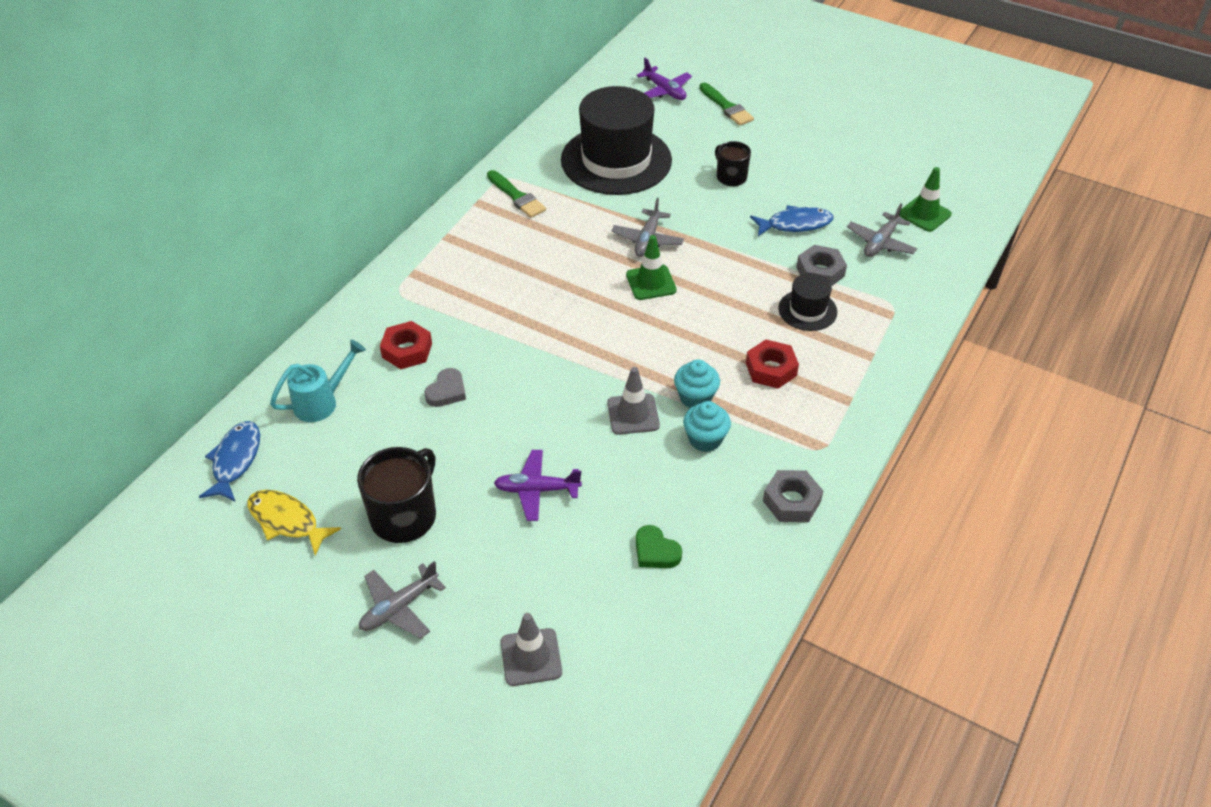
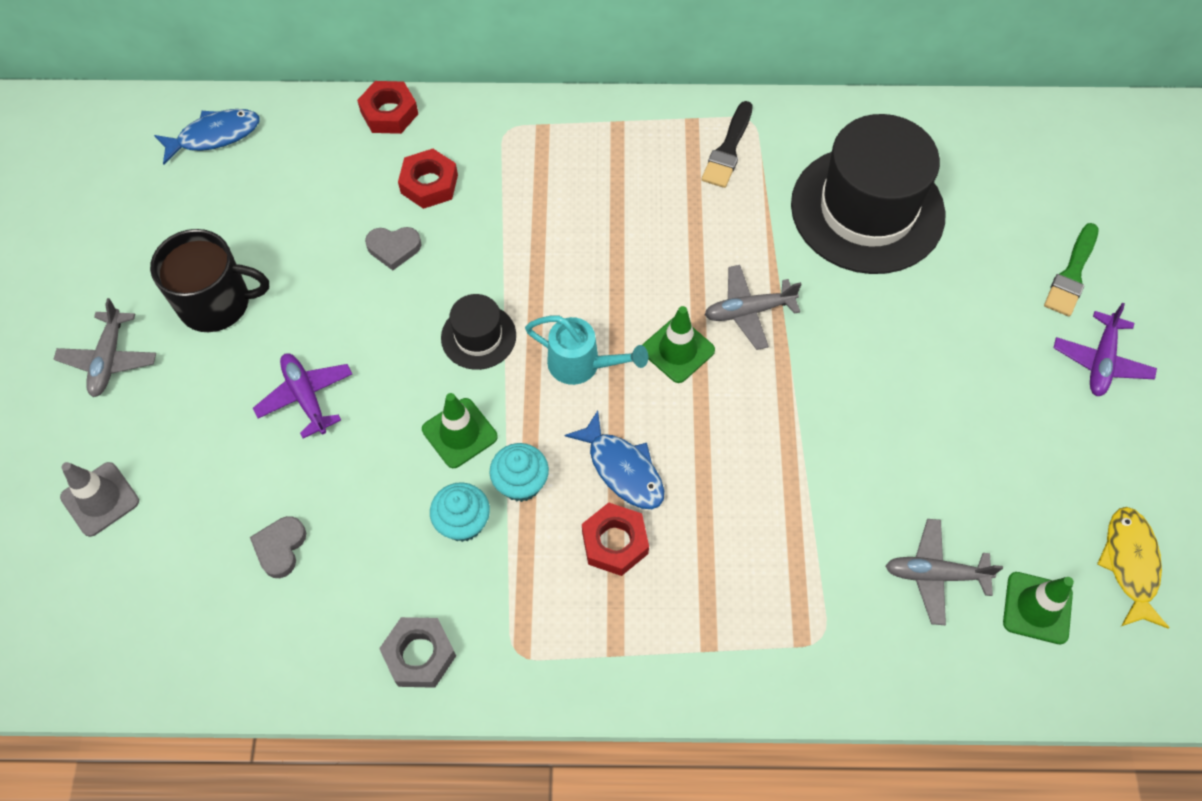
camera: 60 degrees right, 15 degrees up
yellow fish [247,490,341,556] -> yellow fish moved to [1097,507,1169,629]
turquoise watering can [270,340,366,422] -> turquoise watering can moved to [525,316,648,385]
grey plane [359,561,446,639] -> grey plane turned 105 degrees counterclockwise [54,298,156,397]
green brush [487,170,546,218] -> black brush [702,101,753,188]
grey traffic cone [607,367,660,435] -> green traffic cone [422,393,498,468]
purple plane [636,58,692,100] -> purple plane moved to [1053,303,1157,396]
green heart [636,525,682,568] -> grey heart [250,516,306,578]
black mug [715,141,751,186] -> none
blue fish [750,205,833,236] -> blue fish moved to [565,410,664,509]
black hat [778,273,837,331] -> black hat moved to [441,294,516,370]
grey nut [796,245,847,286] -> none
none -> red nut [357,81,418,134]

